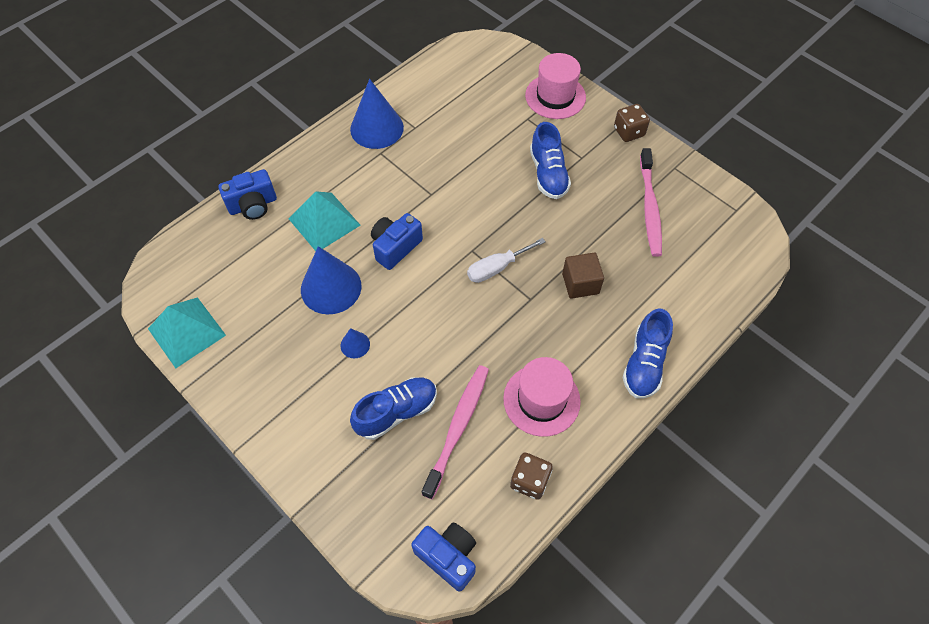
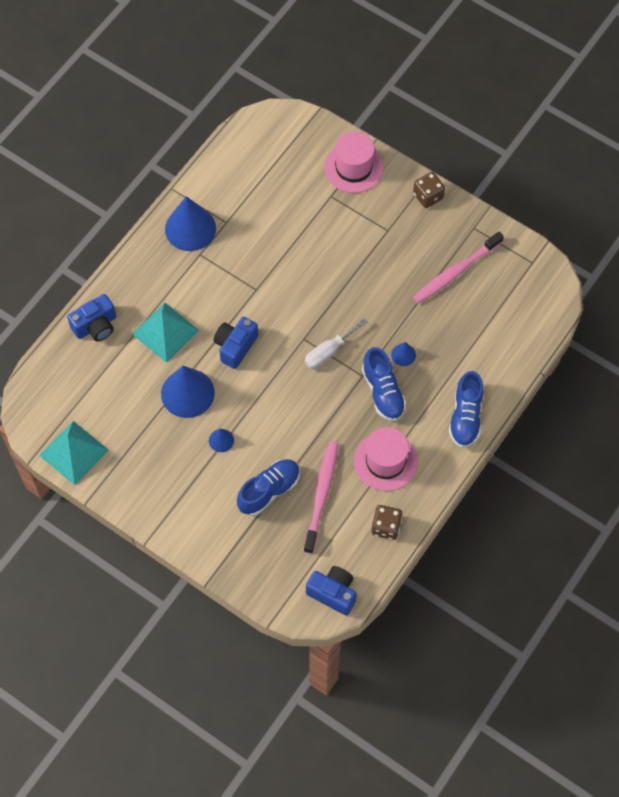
camera: 10 degrees left, 5 degrees up
blue shoe [530,122,571,199] -> blue shoe moved to [362,347,407,421]
brown cube [562,253,604,299] -> blue cone [391,342,416,366]
pink toothbrush [640,148,662,257] -> pink toothbrush turned 60 degrees clockwise [412,232,504,304]

